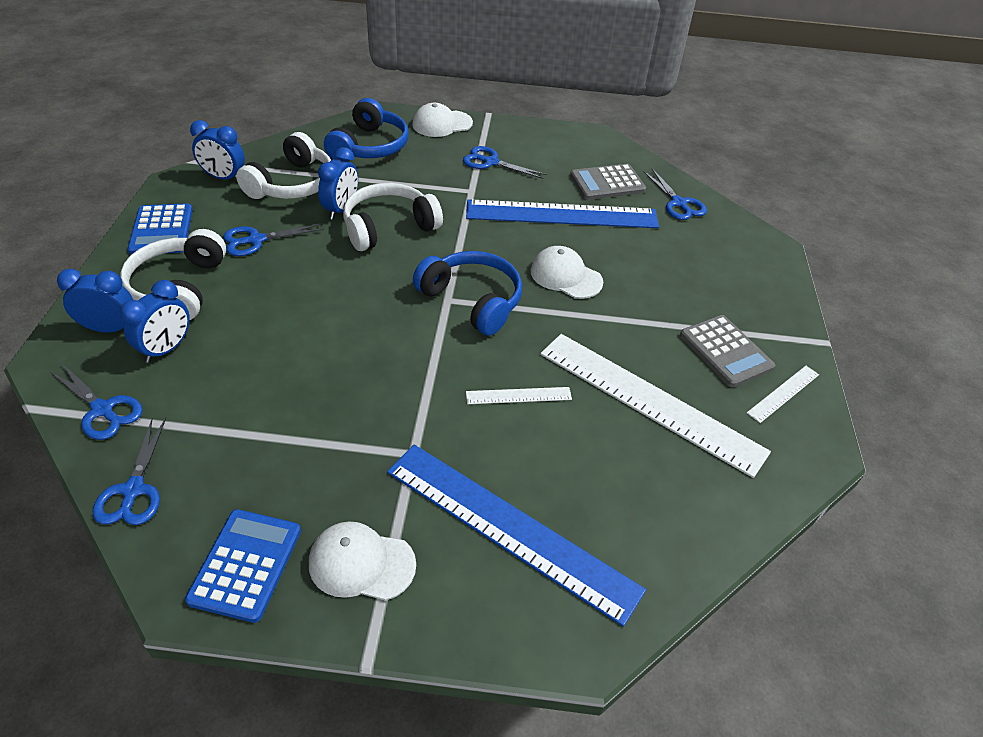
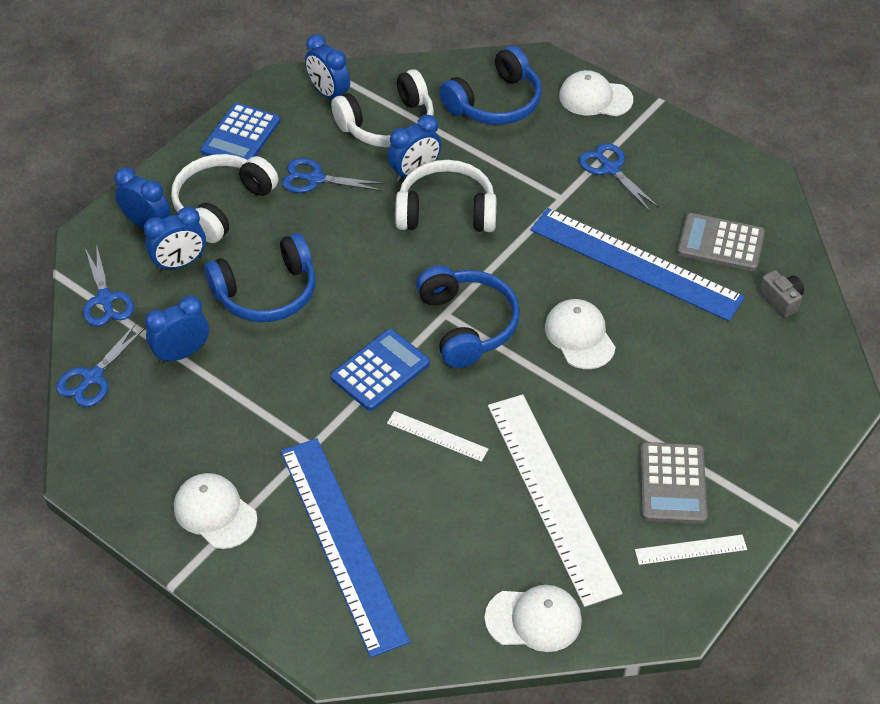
camera: 35 degrees right, 5 degrees up
blue calculator [185,509,301,623] -> blue calculator moved to [331,329,430,411]
blue scissors [643,169,707,220] -> grey camera [759,270,804,318]
none -> blue clock [145,296,209,364]
none -> blue headphones [204,233,316,322]
none -> white cap [485,585,582,652]

